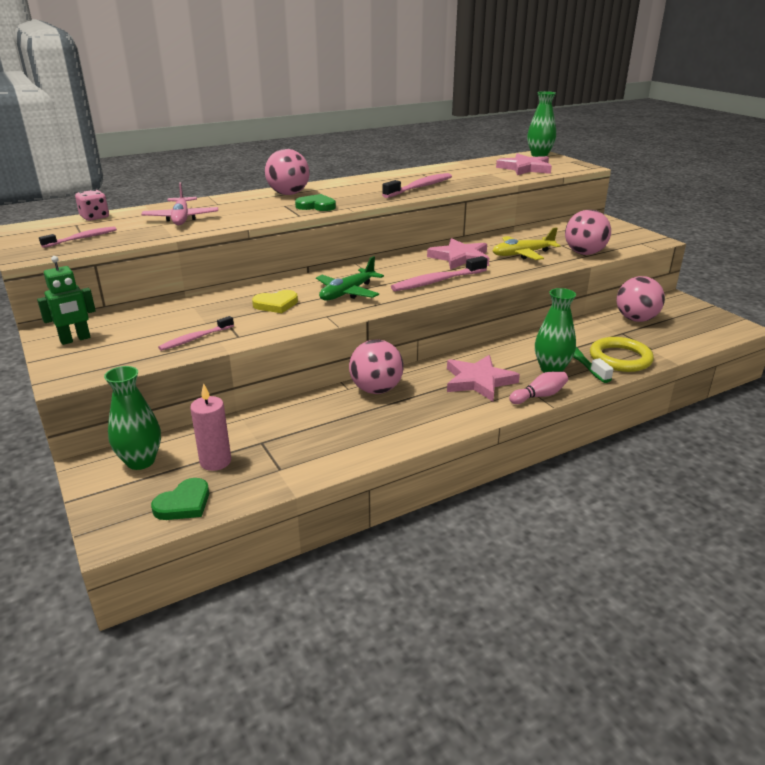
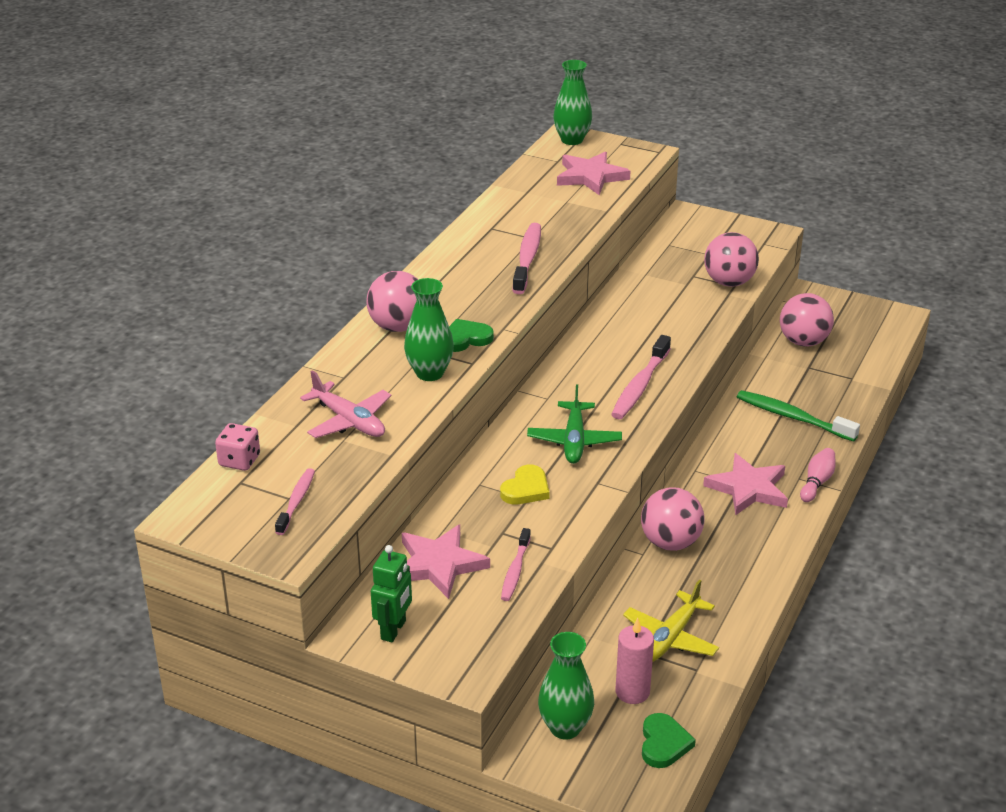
camera: 35 degrees left, 5 degrees up
pink star [427,238,489,270] -> pink star moved to [402,525,490,599]
yellow plane [492,227,560,260] -> yellow plane moved to [623,580,719,662]
green vase [535,288,576,373] -> green vase moved to [404,278,454,381]
yellow ring [590,337,654,372] -> none

